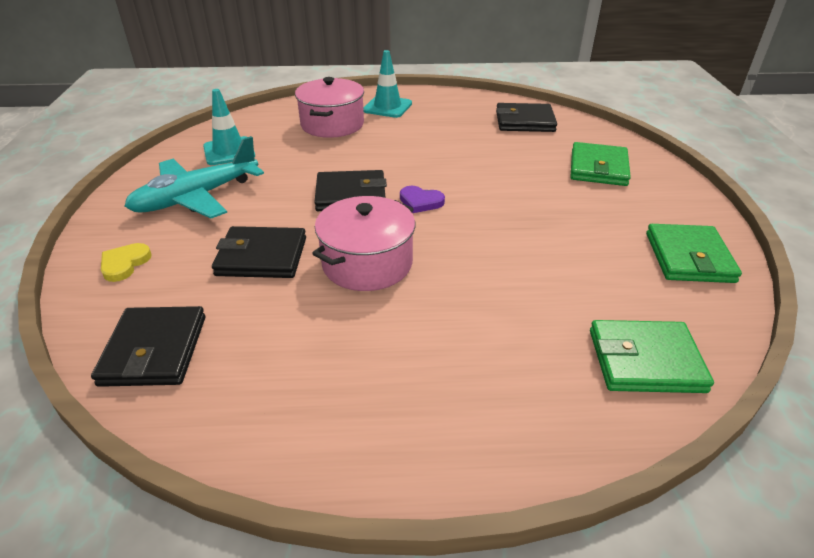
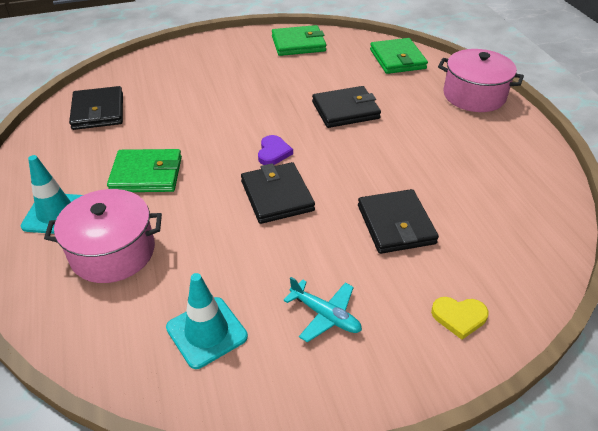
camera: 105 degrees left, 5 degrees up
black wallet [91,306,205,387] -> black wallet moved to [312,86,381,128]
turquoise plane [124,136,264,218] -> turquoise plane [283,277,362,342], size x0.53
pink pot [312,196,415,291] -> pink pot moved to [438,49,524,112]
green wallet [570,142,631,186] -> green wallet moved to [107,149,182,192]

